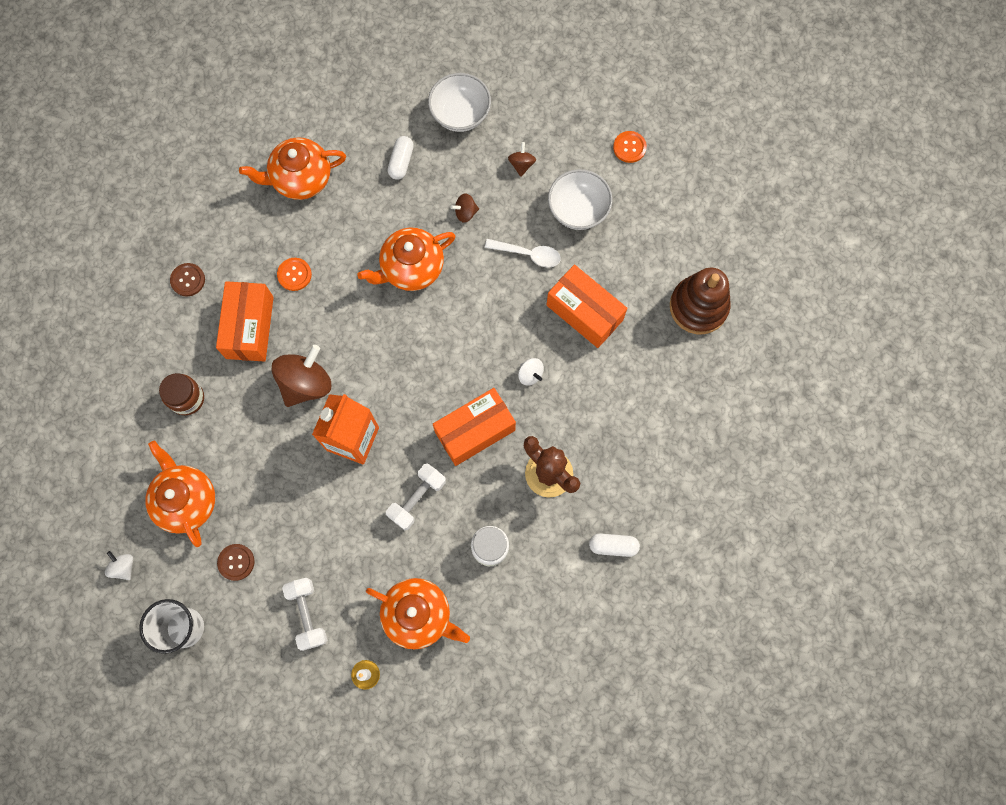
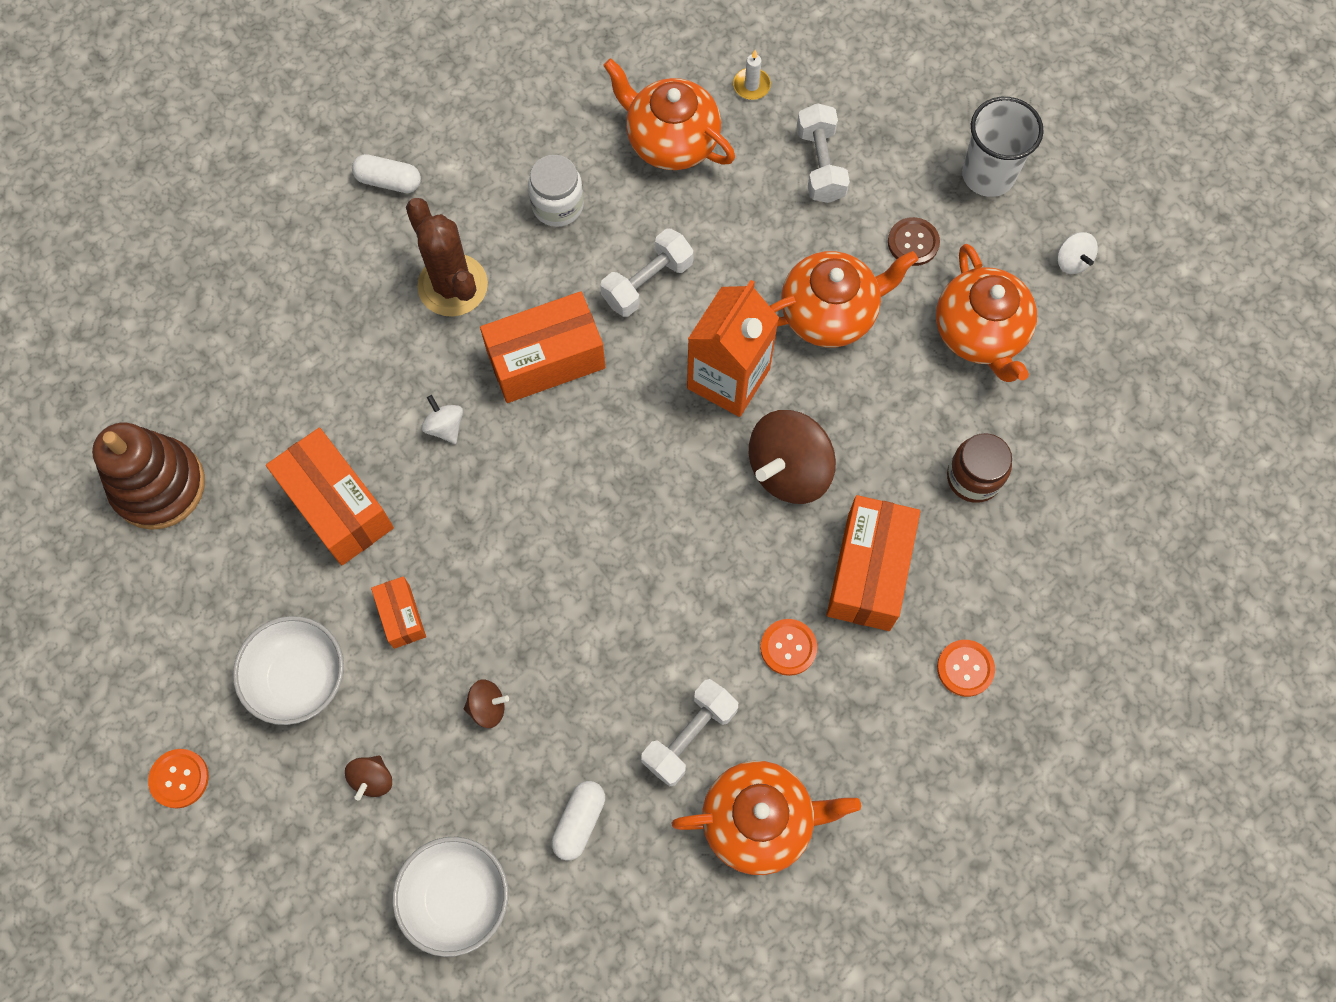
camera: 170 degrees left, 5 degrees down
brown button [170,263,205,297] -> orange button [937,640,995,697]
orange teapot [357,227,455,291] -> orange teapot moved to [770,251,918,347]
white spoon [485,239,561,268] -> orange box [371,576,426,649]
none -> white dumbbell [641,679,738,786]

